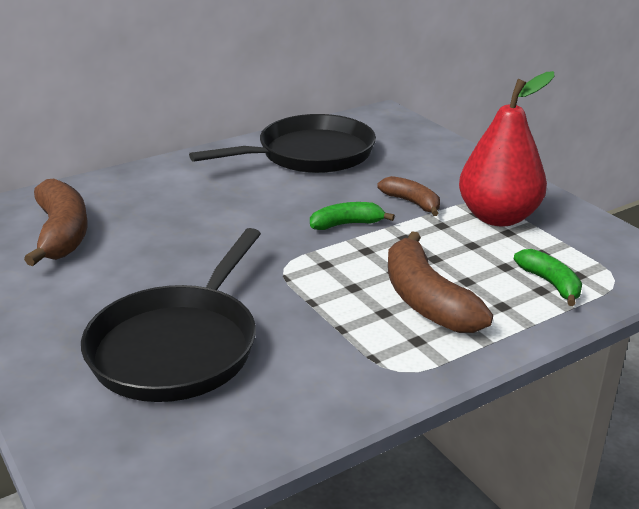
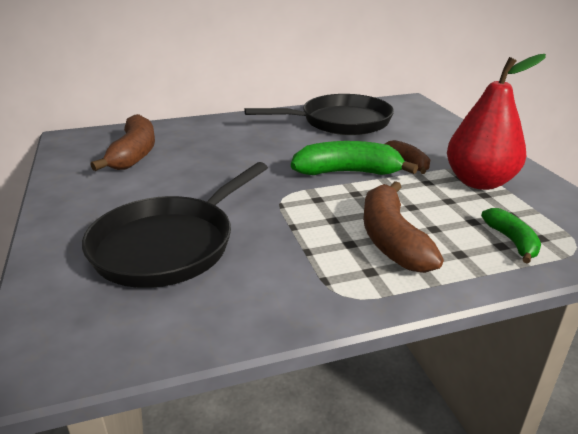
camera: 15 degrees right, 0 degrees up
green banana [310,202,395,230] -> green banana [291,141,418,175], size x1.73

